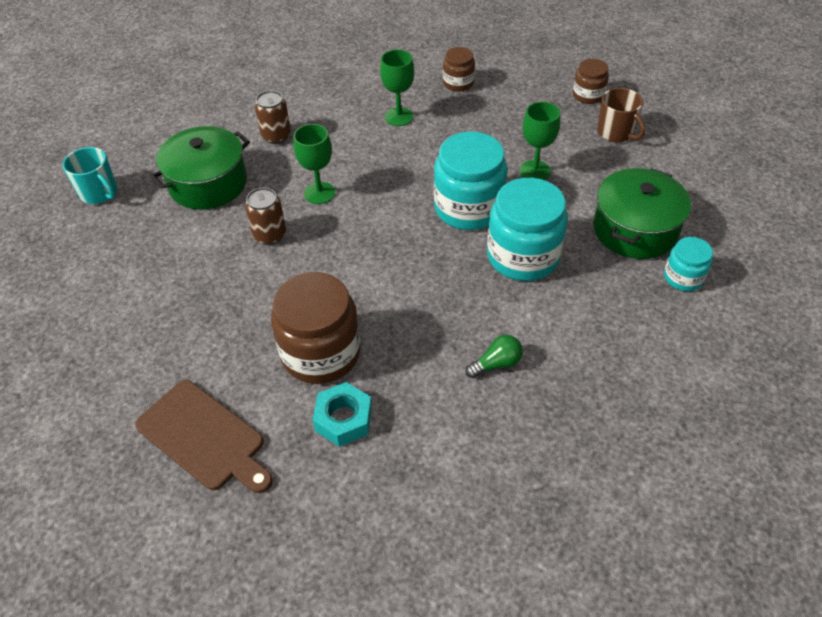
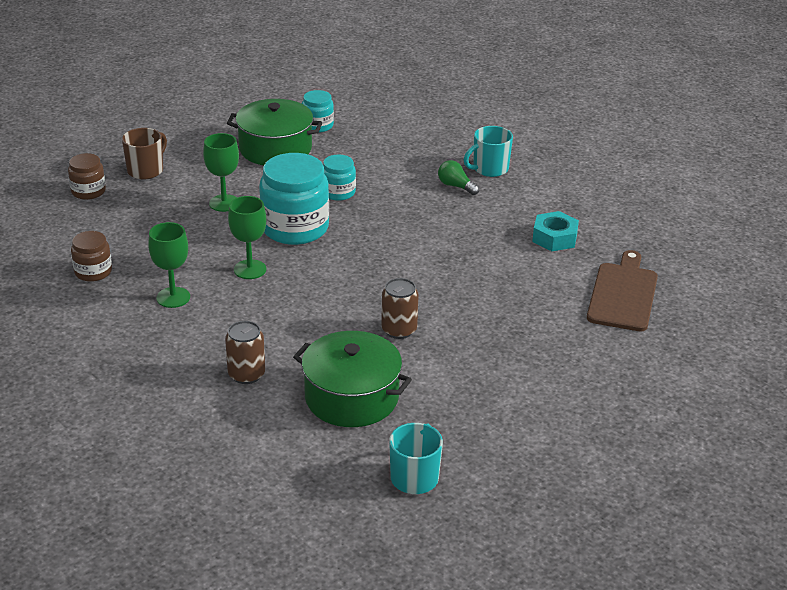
camera: 115 degrees left, 15 degrees down
brown jar [271,272,361,384] -> none
green goblet [293,124,335,204] -> green goblet moved to [228,196,266,279]
turquoise jar [487,178,568,281] -> turquoise jar [323,155,356,201], size x0.53
none -> turquoise mug [464,126,513,177]

